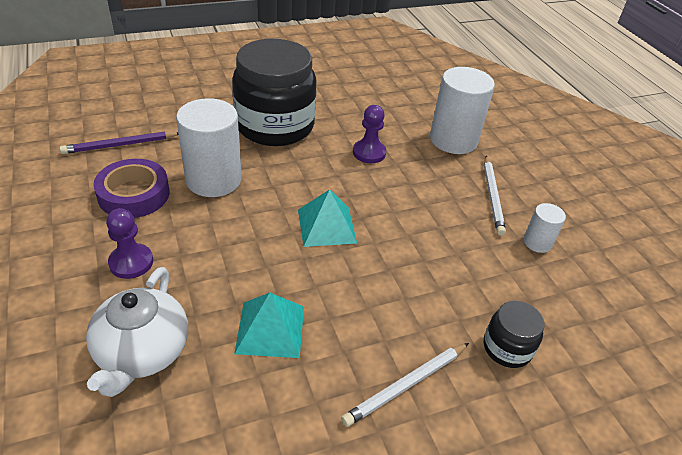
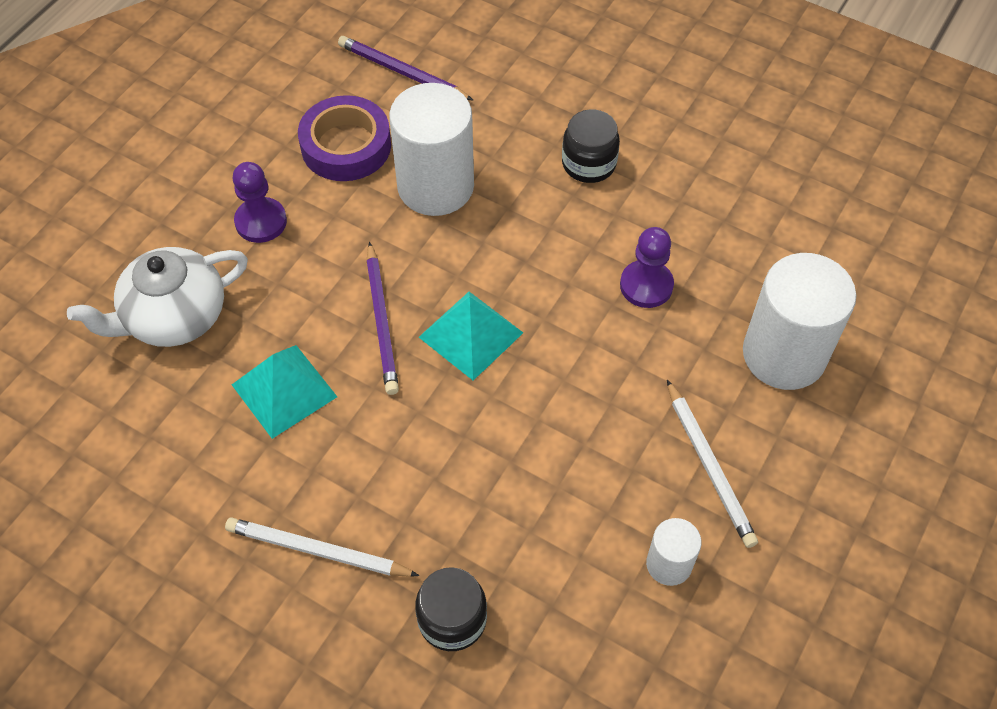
camera: 55 degrees right, 15 degrees up
black jar [232,39,317,146] -> black jar [562,109,620,183], size x0.45
white pencil [484,156,506,236] -> white pencil turned 75 degrees counterclockwise [667,380,758,548]
none -> purple pencil [366,242,399,395]

